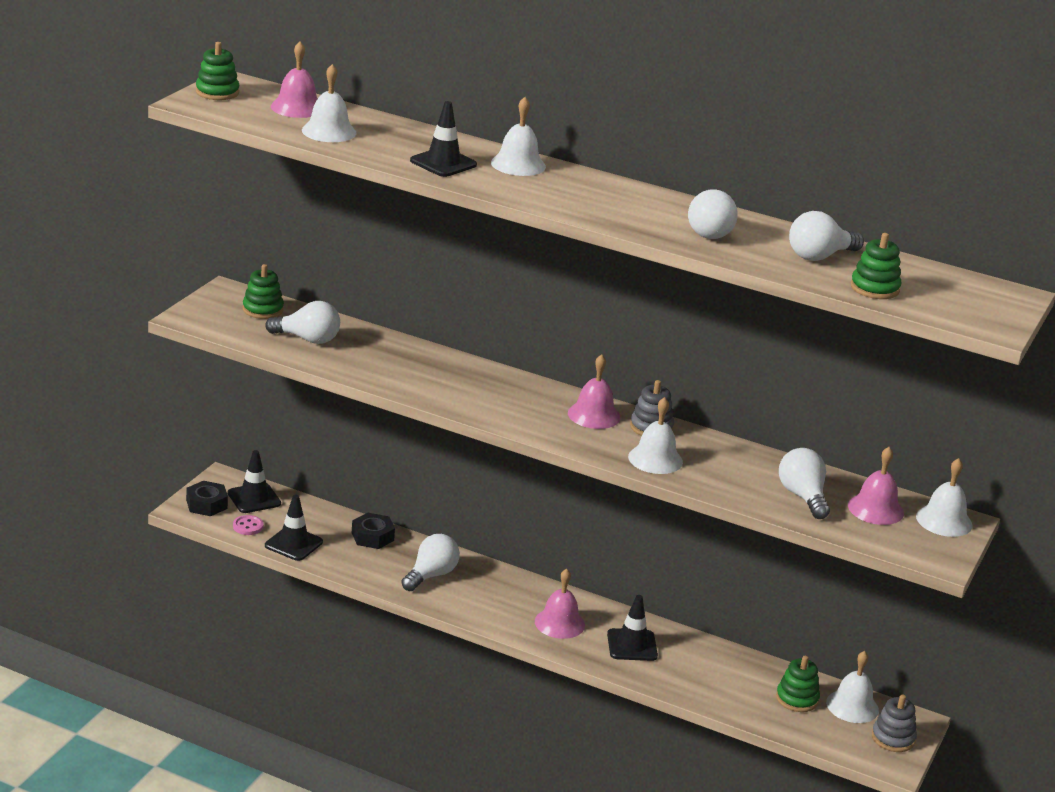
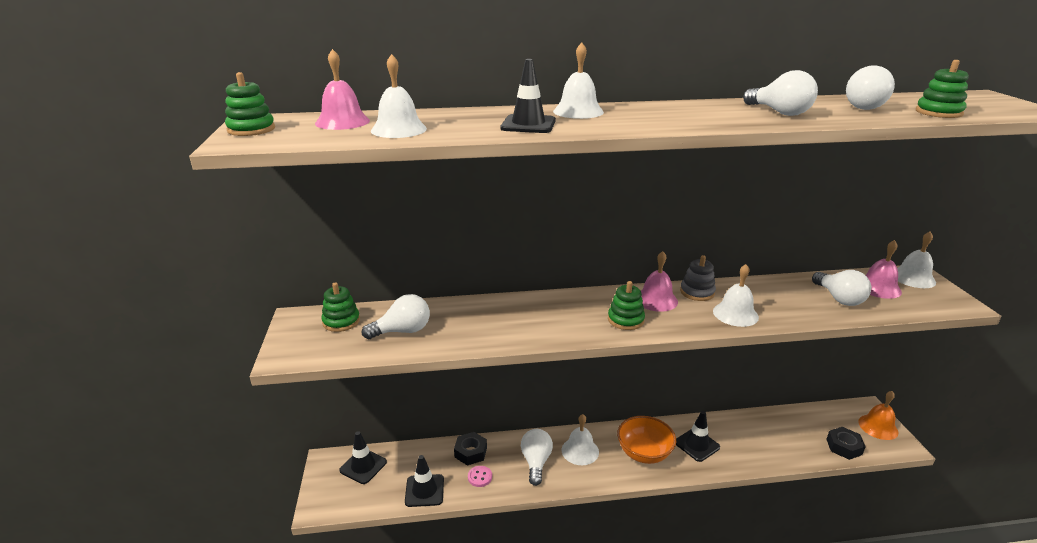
camera: 30 degrees left, 0 degrees up
black nut [186,481,228,516] -> black nut moved to [826,427,866,460]
pink button [233,515,264,535] -> pink button moved to [468,466,492,487]
pink bell [535,569,585,639] -> orange bowl [617,416,676,464]
green stacking toy [776,656,820,712] -> green stacking toy moved to [608,281,645,330]
white light bulb [779,448,830,519] -> white light bulb turned 150 degrees counterclockwise [812,270,871,306]
white bell [826,651,879,723] -> white bell moved to [562,414,599,465]
grey stacking toy [872,695,917,752] -> orange bell [858,391,898,440]

